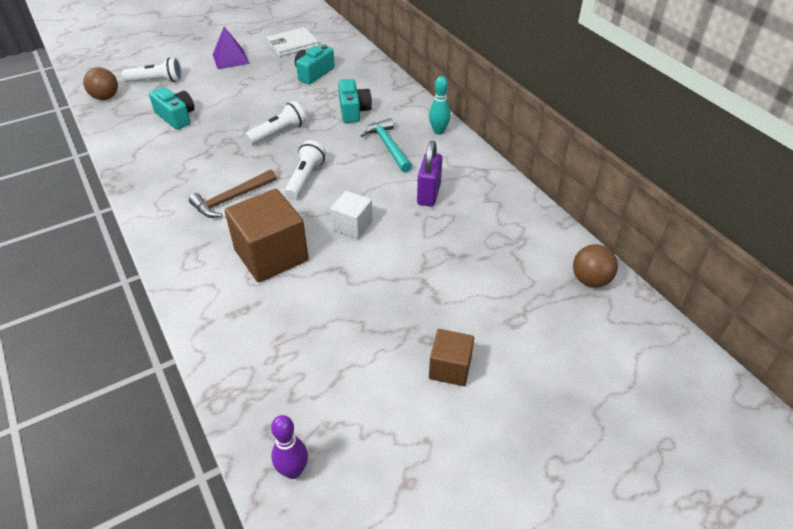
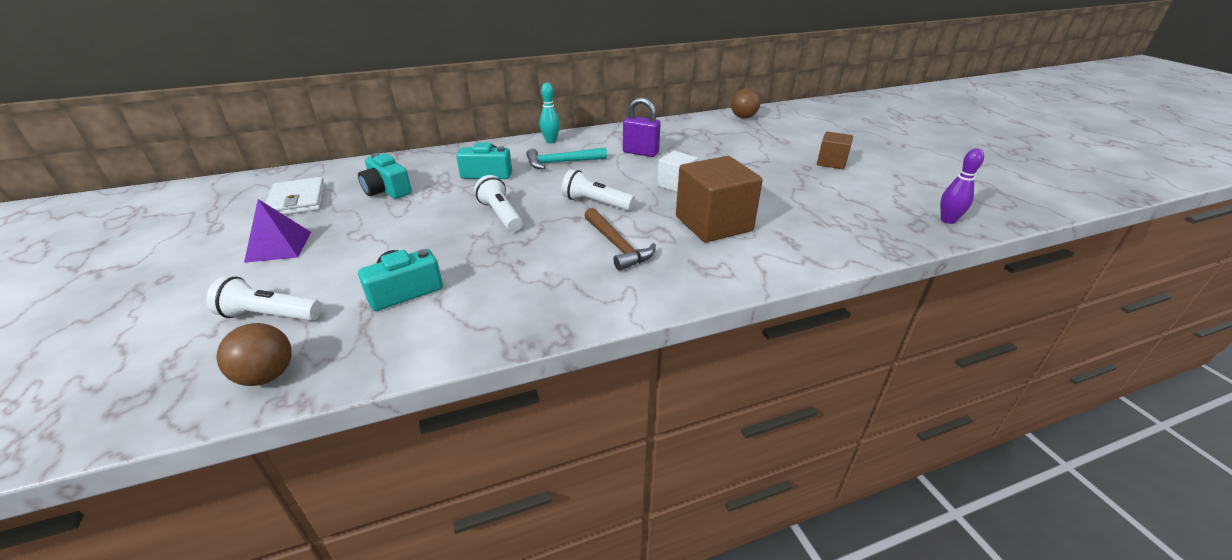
camera: 80 degrees left, 10 degrees down
white flashlight [122,58,182,82] -> white flashlight turned 90 degrees counterclockwise [206,277,322,321]

